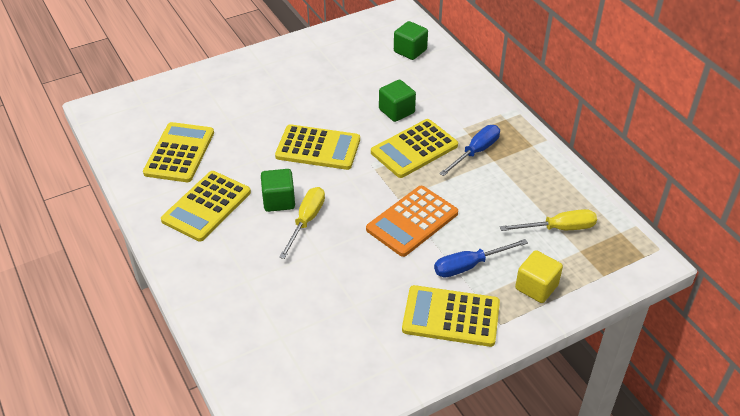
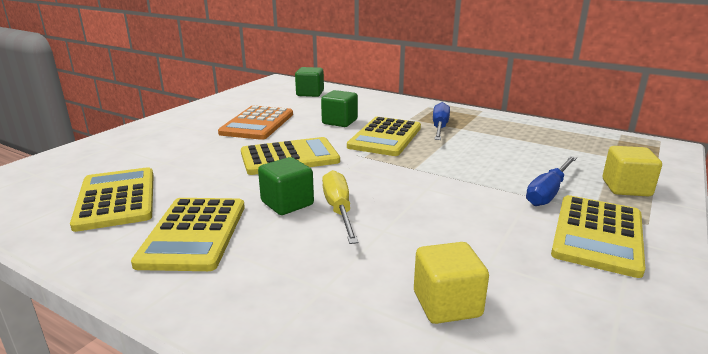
camera: 30 degrees left, 20 degrees down
orange calculator [366,186,458,257] -> orange calculator moved to [218,106,293,140]
yellow calculator [402,285,500,347] -> yellow calculator turned 45 degrees counterclockwise [551,195,645,278]
yellow screwdriver [500,209,597,231] -> none
none -> yellow cube [414,242,489,324]

